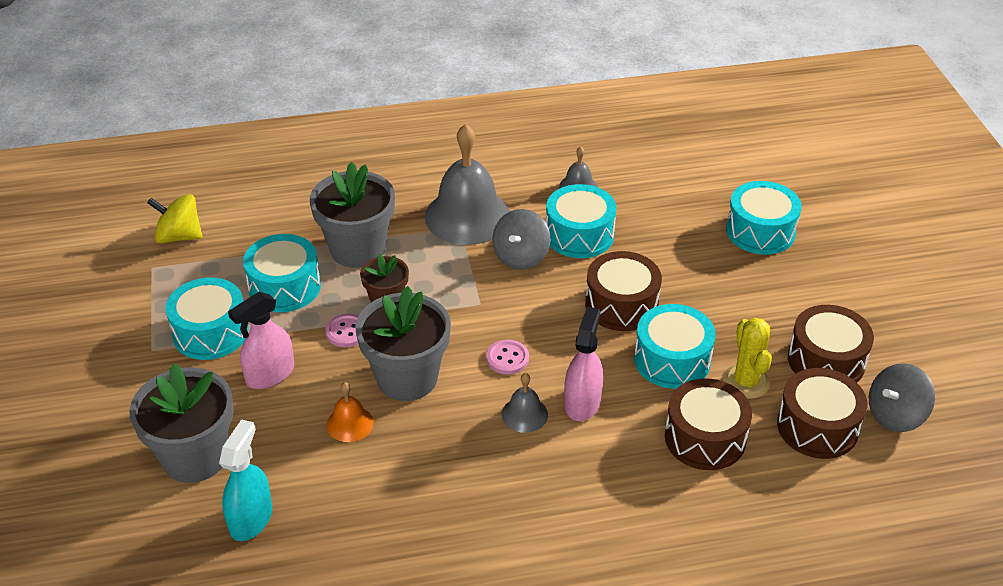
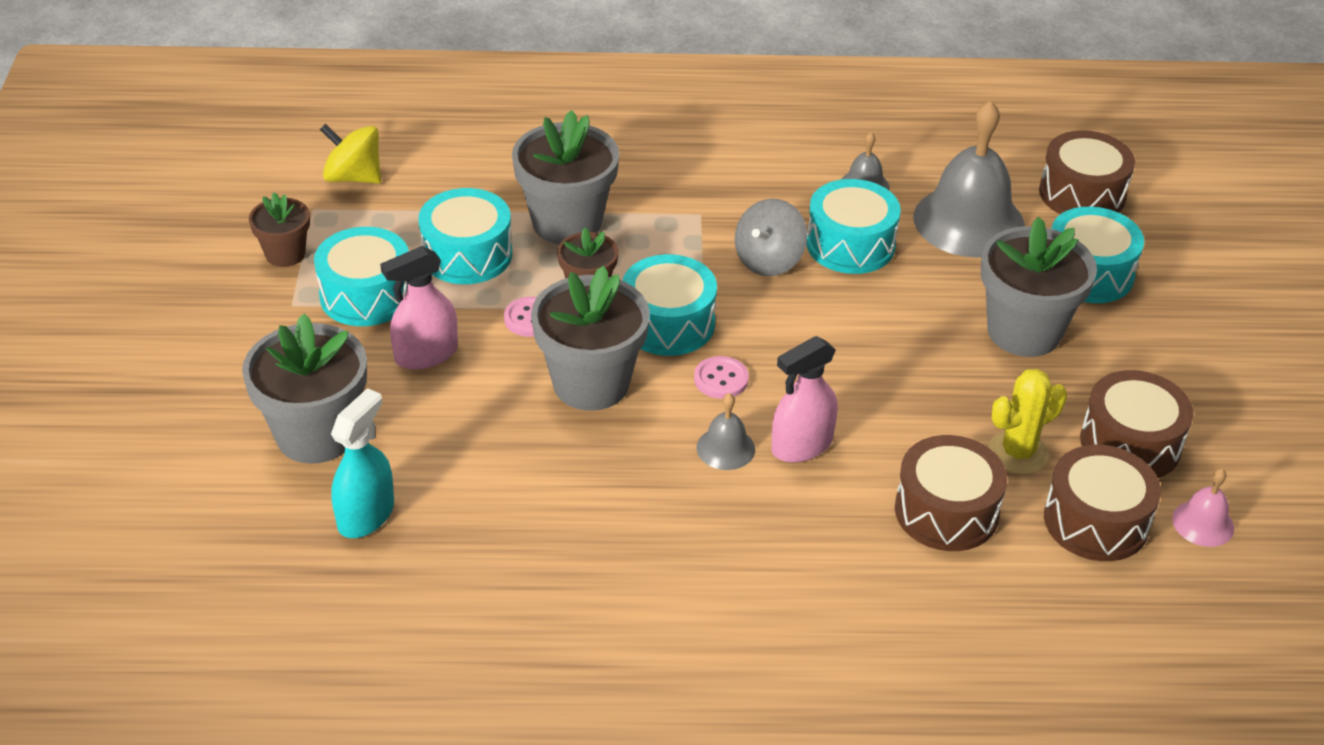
camera: 10 degrees right, 0 degrees up
orange bell [327,382,374,442] -> none
grey bell [425,124,510,245] -> grey bell moved to [914,100,1025,258]
pink spray bottle [564,307,603,421] -> pink spray bottle turned 150 degrees counterclockwise [771,336,838,463]
brown drum [585,251,662,331] -> brown drum moved to [1039,130,1135,214]
turquoise drum [634,304,716,389] -> turquoise drum moved to [622,254,717,356]
yellow cactus [723,318,772,399] -> yellow cactus turned 60 degrees clockwise [988,369,1067,474]
grey spinning top [869,363,935,432] -> pink bell [1172,469,1234,547]
none -> brown flower pot [249,192,310,267]
none -> grey flower pot [981,217,1097,357]

